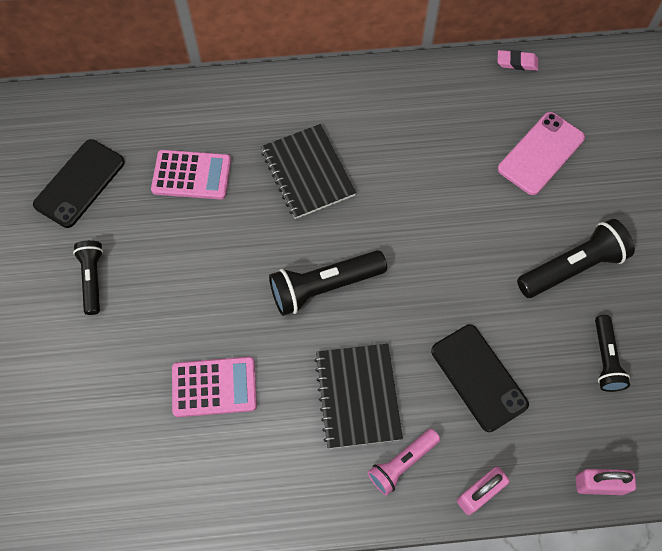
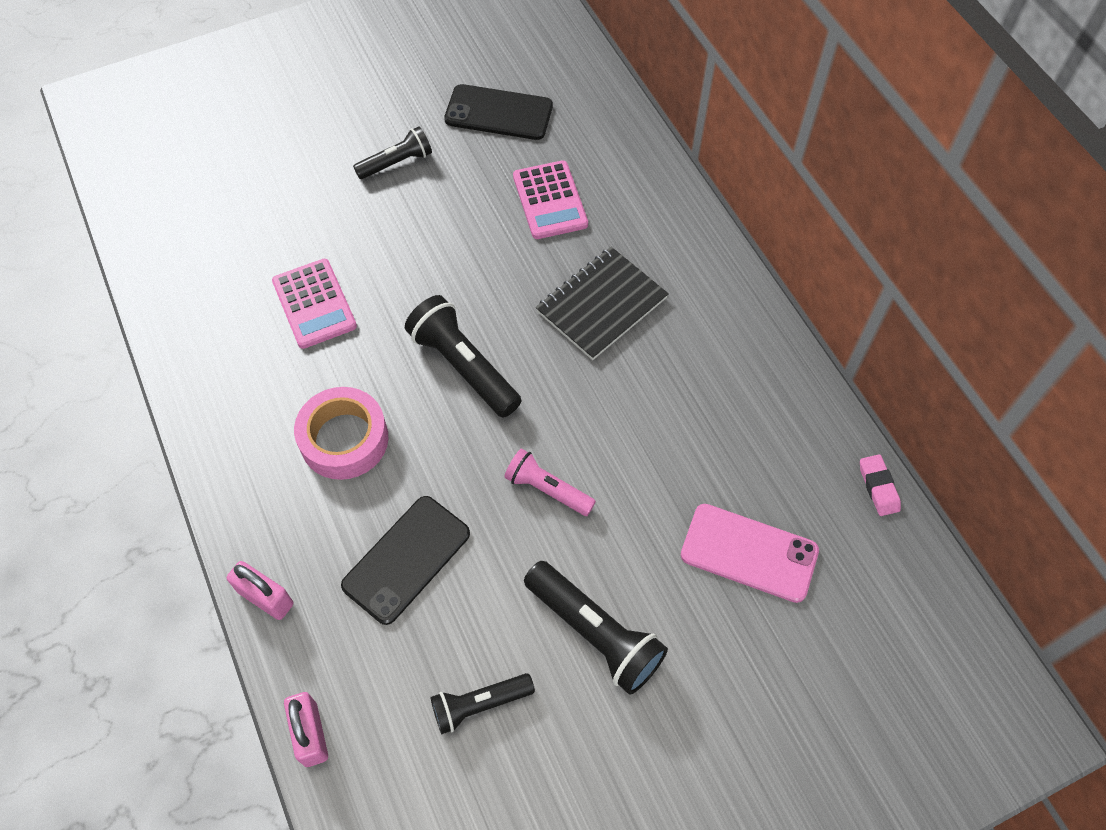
camera: 70 degrees right, 5 degrees down
black notebook [314,344,403,449] -> pink tape [294,387,388,480]
pink flashlight [367,429,440,496] -> pink flashlight moved to [504,448,596,516]

